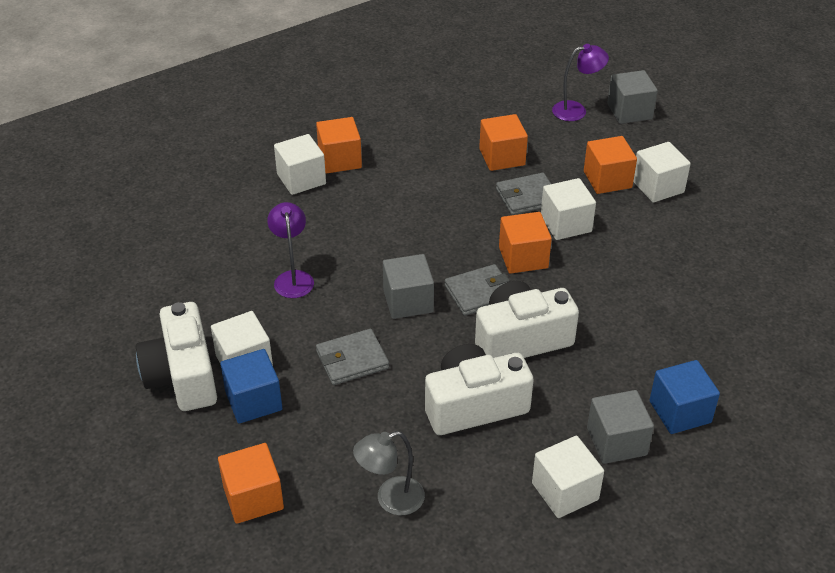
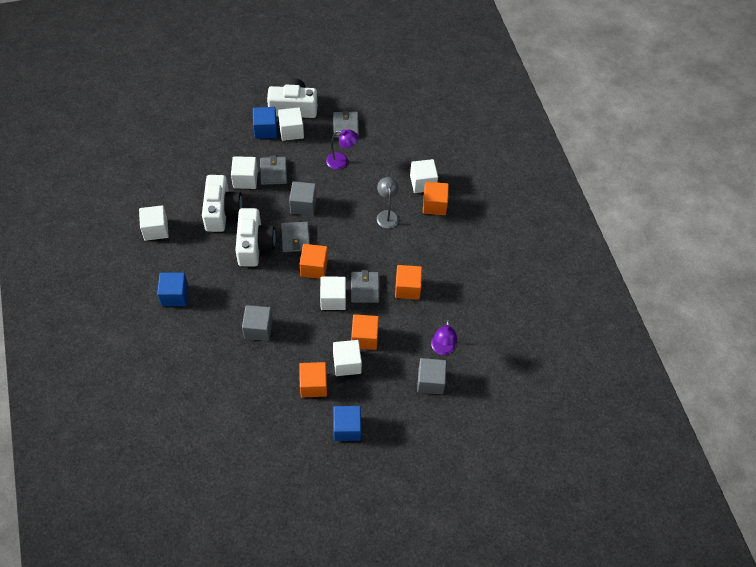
camera: 105 degrees right, 15 degrees up
orange cube [218,443,284,524] -> orange cube moved to [299,362,327,398]
grey lamp [353,431,425,515] -> grey lamp moved to [377,177,399,229]
grey cube [587,390,654,464] -> grey cube moved to [242,305,273,341]
none -> white cube [231,156,258,189]
none -> grey wallet [333,110,359,138]
none -> blue cube [333,406,361,441]

